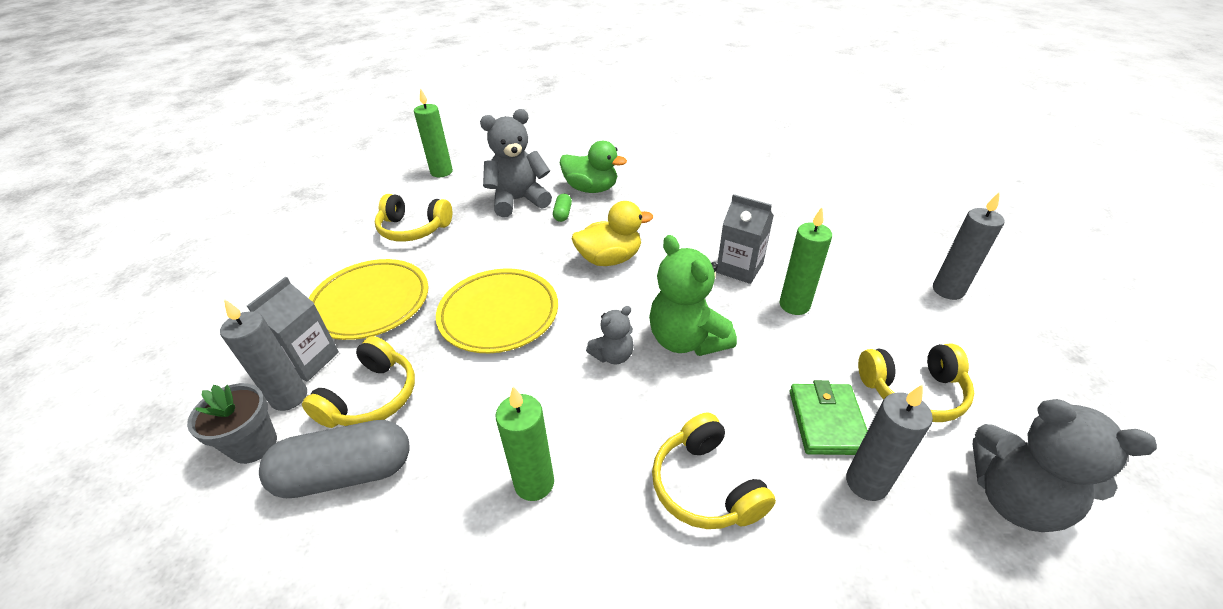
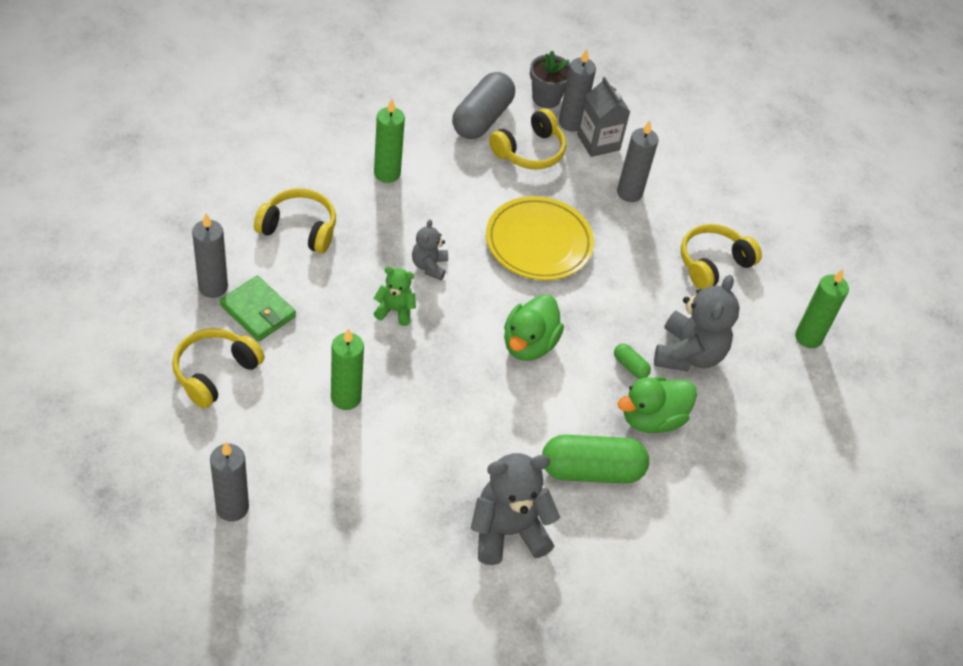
camera: 125 degrees right, 10 degrees up
yellow headphones [302,336,415,428] -> yellow headphones turned 105 degrees counterclockwise [489,108,566,170]
yellow plate [309,259,428,340] -> grey candle [617,120,659,202]
yellow duck [572,201,653,266] -> green duck [504,294,564,361]
green teddy bear [649,235,737,356] -> green teddy bear [373,267,416,326], size x0.54
grey carton [716,194,774,284] -> none
grey teddy bear [973,399,1157,532] -> grey teddy bear moved to [471,453,560,565]
none -> green capsule [542,435,649,484]

